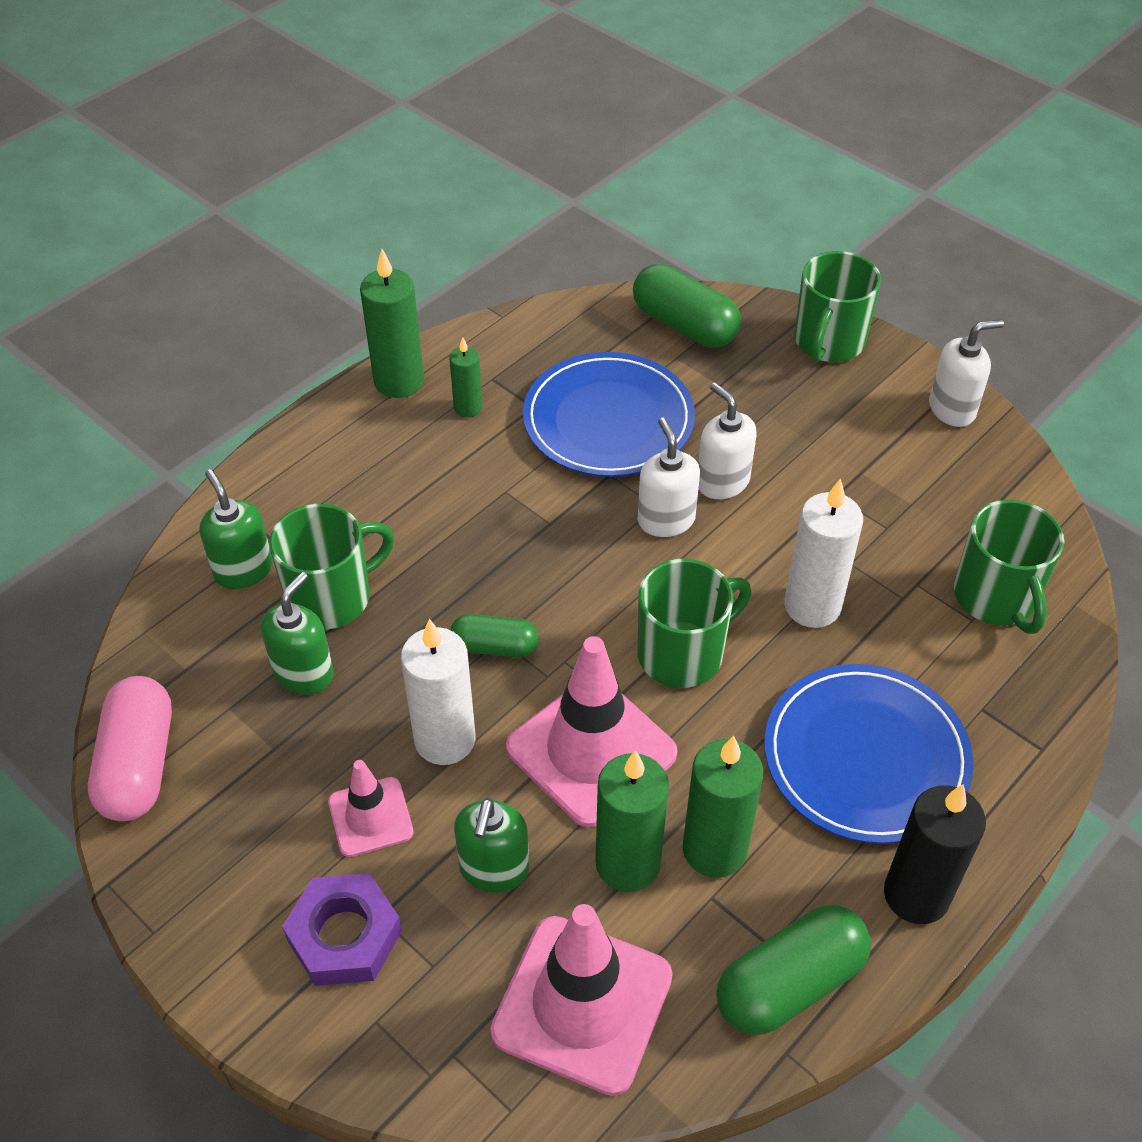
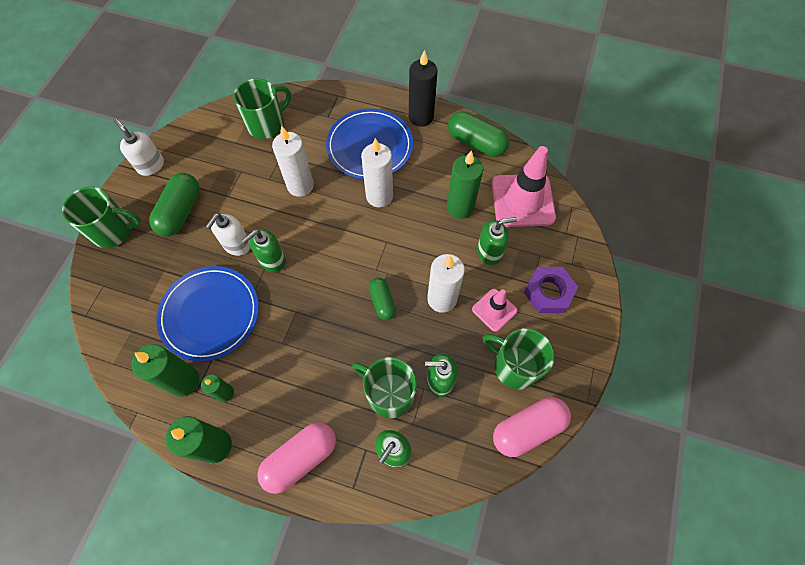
camera: 115 degrees left, 15 degrees up
pink traffic cone [506,636,678,827] -> none
green capsule [633,264,741,348] -> green capsule moved to [149,173,200,236]
green mug [637,559,751,688] -> green mug moved to [483,328,555,390]
white soap dispenser [638,417,700,537] -> green soap dispenser [242,229,286,272]
green candle [683,736,763,878] -> green candle moved to [132,344,199,397]
none -> pink capsule [257,422,336,494]
none -> white candle [361,138,393,207]

